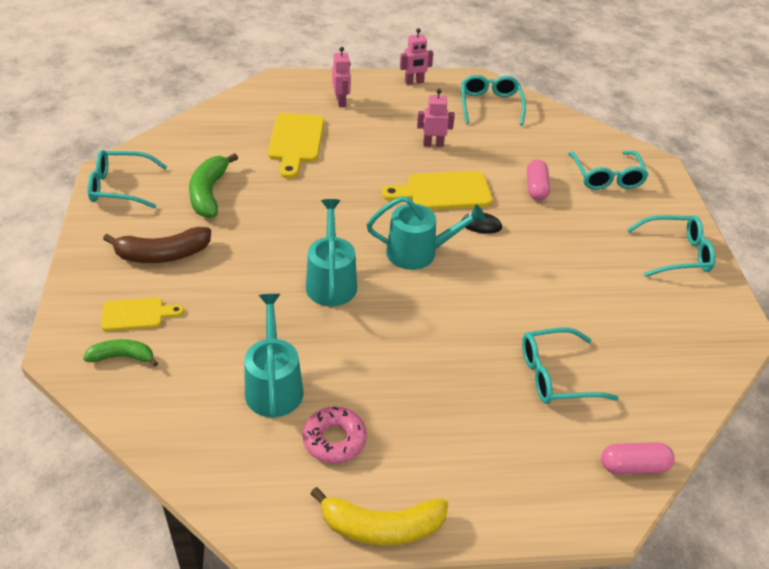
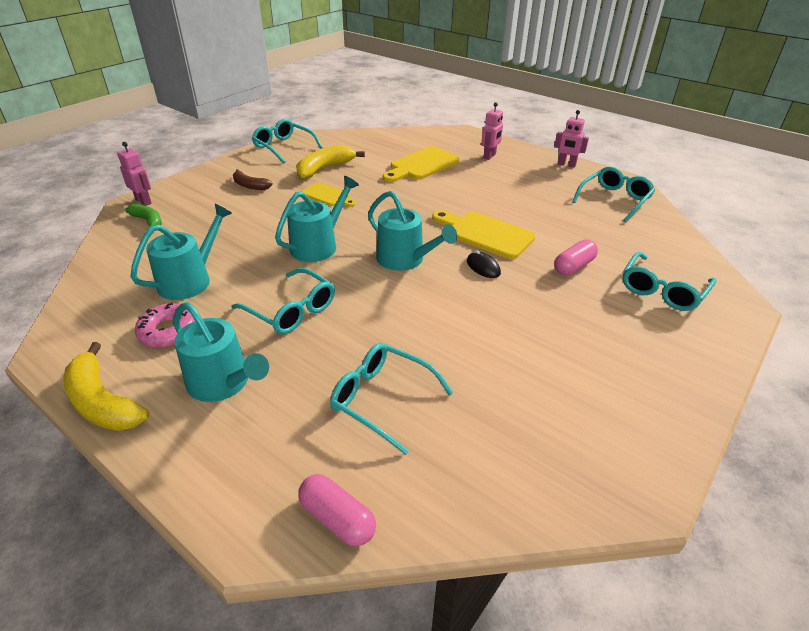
camera: 45 degrees right, 5 degrees down
yellow cutting board [101,297,184,331] -> yellow cutting board moved to [302,182,356,207]
brown banana [103,227,211,263] -> brown banana [233,169,273,190], size x0.62
green banana [189,153,238,218] -> yellow banana [296,145,365,179]
pink robot [417,89,455,147] -> pink robot moved to [117,142,152,206]
turquoise glasses [627,215,716,277] -> turquoise glasses moved to [231,268,335,334]
none -> turquoise watering can [173,302,269,402]

